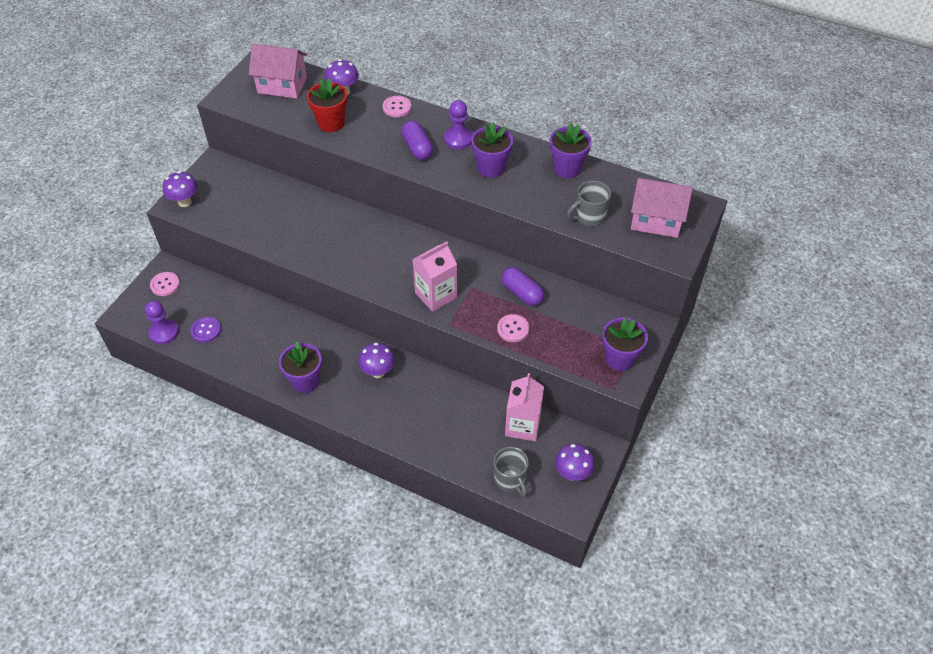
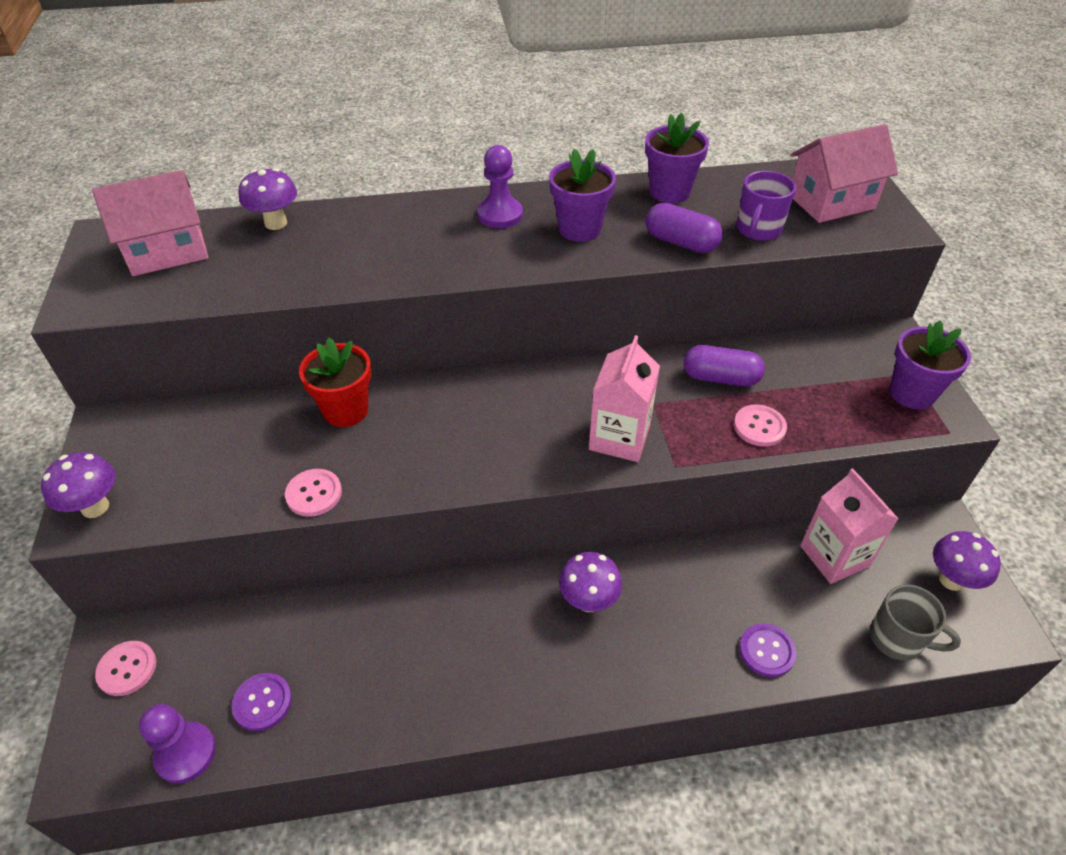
camera: 35 degrees left, 5 degrees down
purple flower pot [279,341,322,393] -> none
red flower pot [307,78,347,132] -> red flower pot moved to [299,338,371,427]
pink button [383,96,412,117] -> pink button moved to [285,469,342,517]
purple capsule [401,121,433,160] -> purple capsule moved to [646,203,723,253]
grey mug [567,181,611,226] -> purple mug [737,171,796,241]
none -> purple button [739,623,796,677]

